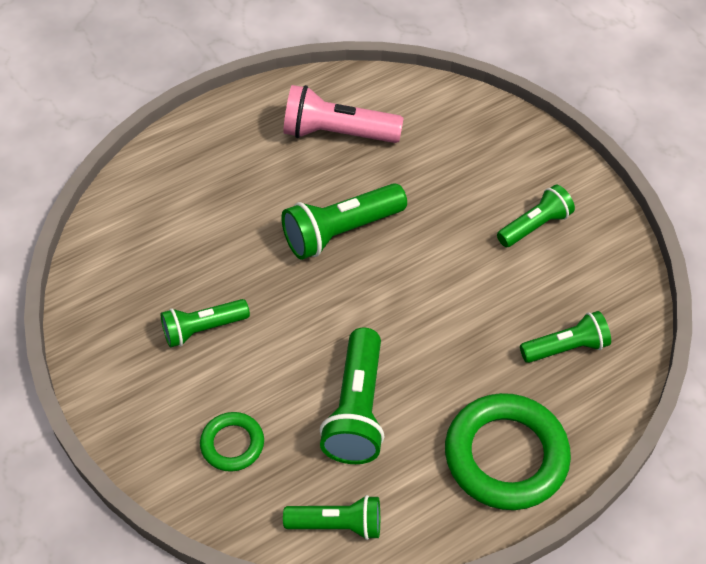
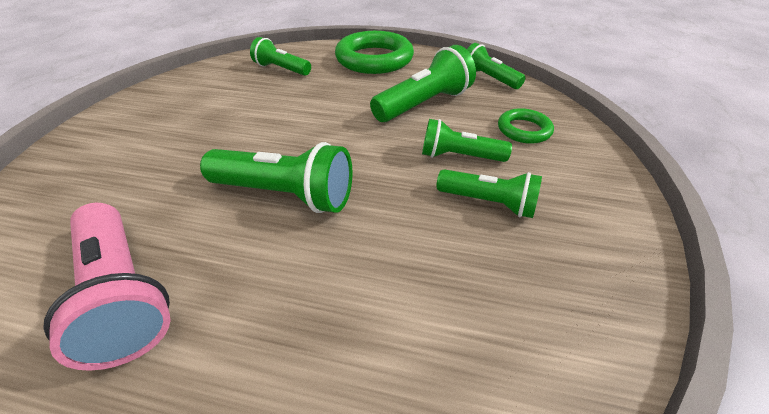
camera: 135 degrees left, 10 degrees down
green flashlight [497,185,575,247] -> green flashlight moved to [422,119,512,162]

